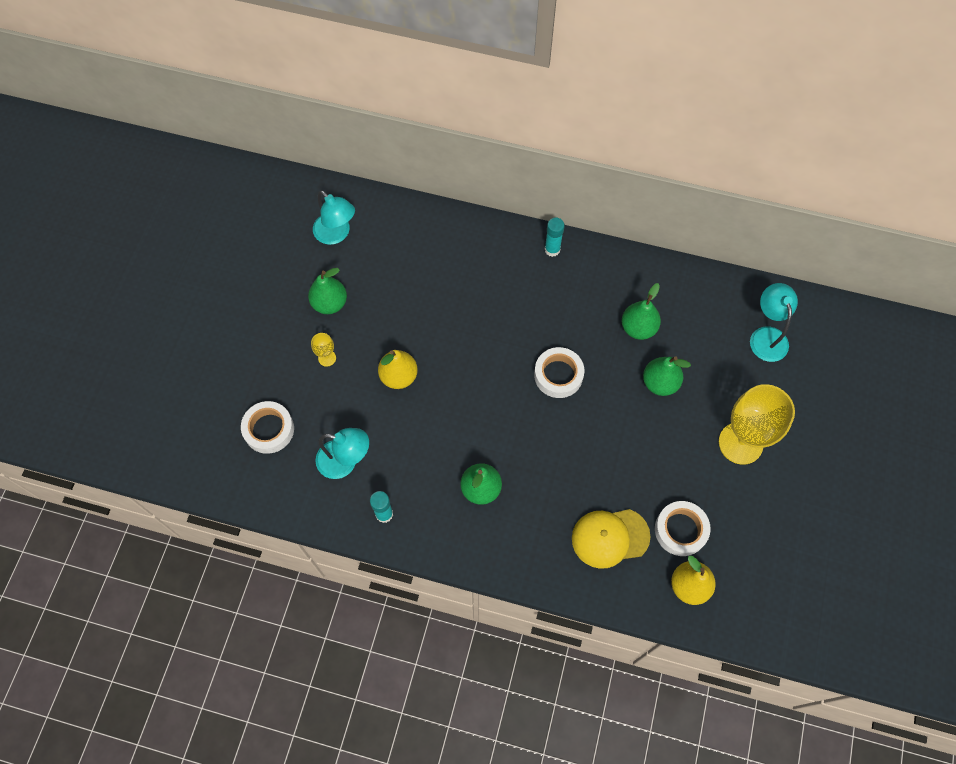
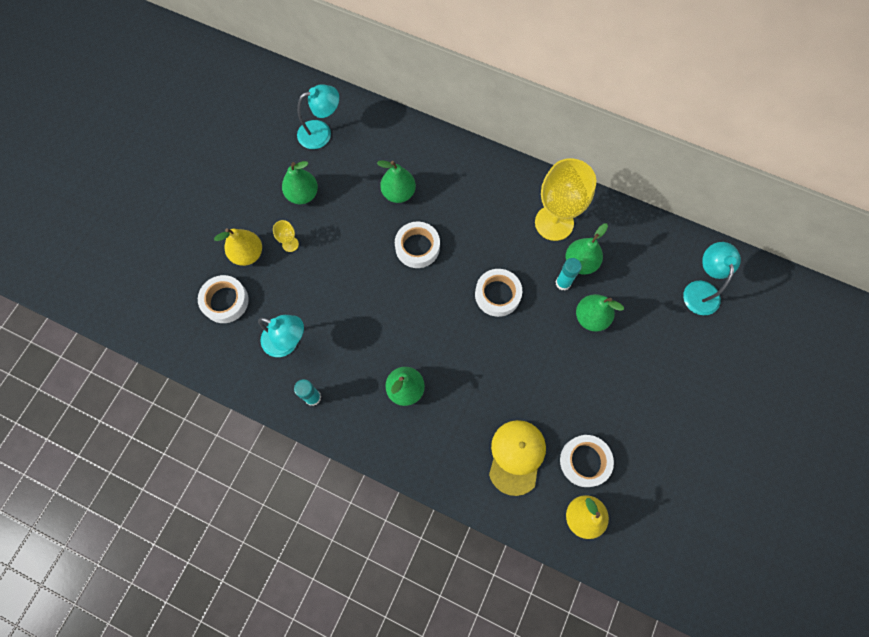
camera: 10 degrees right, 5 degrees up
turquoise lamp [313,190,355,245] -> turquoise lamp turned 75 degrees counterclockwise [297,84,339,149]
yellow pear [378,350,418,389] -> yellow pear moved to [214,228,262,266]
turquoise glue stick [544,217,565,257] -> turquoise glue stick moved to [556,258,582,290]
yellow cap [572,509,650,569] -> yellow cap turned 105 degrees clockwise [489,420,546,496]
yellow goblet [719,384,795,465] -> yellow goblet moved to [535,158,596,241]
none -> green pear [377,160,416,203]
none -> white tape [395,222,440,268]

